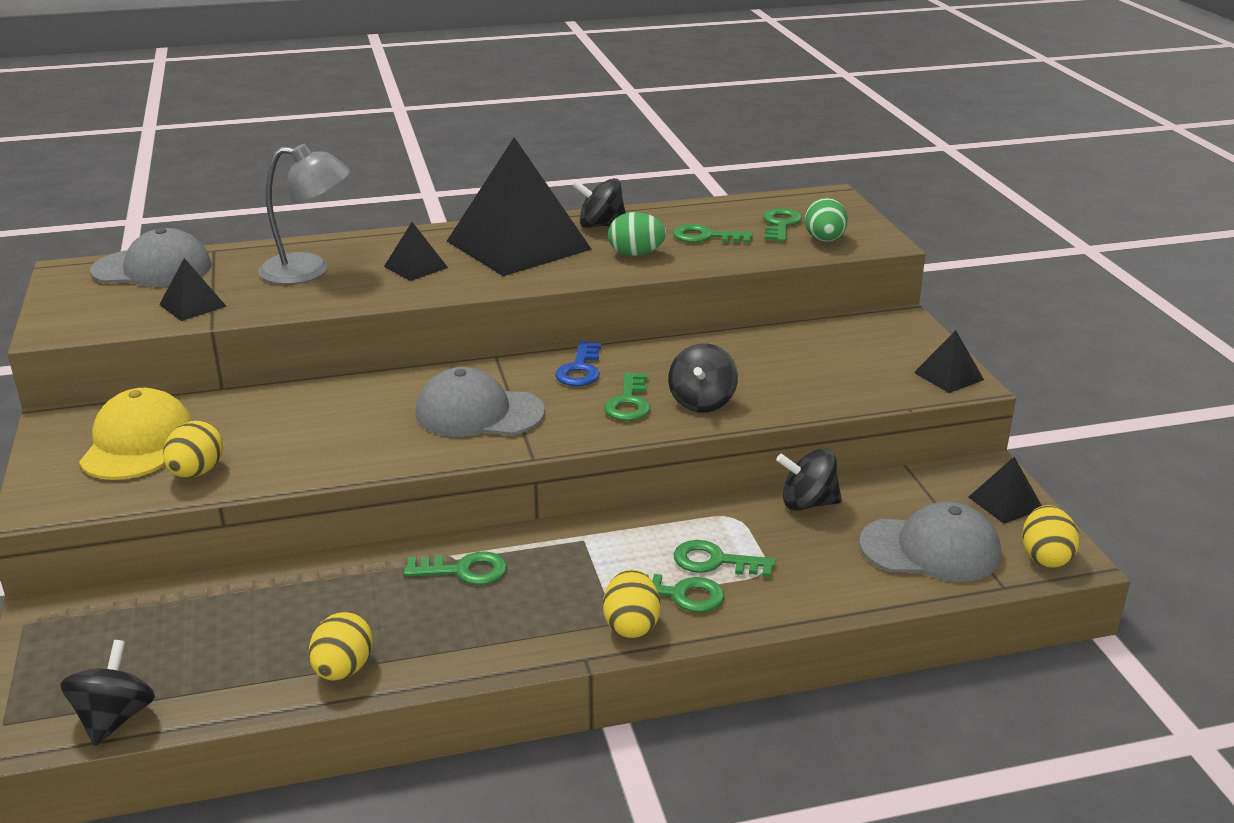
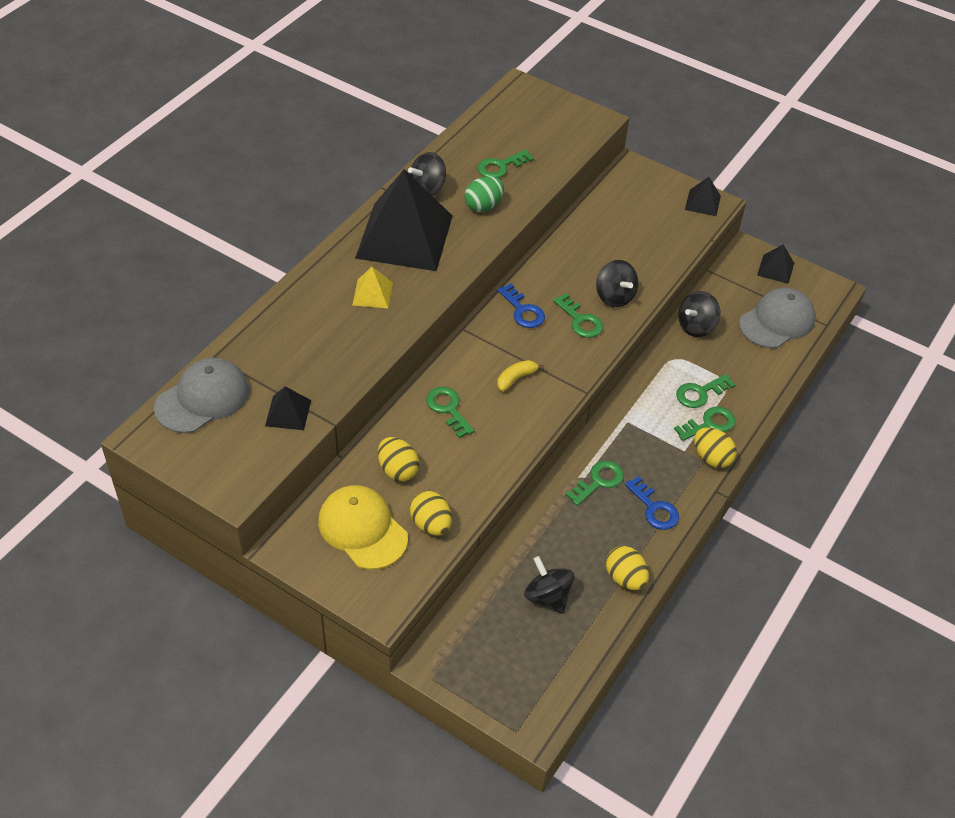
camera: 45 degrees left, 20 degrees up
black spinning top [60,640,155,746] -> black spinning top moved to [524,556,574,614]
grey lamp [258,144,350,284] -> none
black pyramid [384,222,448,281] -> yellow pyramid [352,267,393,308]
grey cap [416,367,545,437] -> yellow banana [497,360,544,391]
green key [763,208,802,242] -> green key moved to [426,387,475,438]
green egg [805,198,848,242] -> none
yellow egg [1022,505,1079,568] -> yellow egg moved to [378,437,419,481]
none -> blue key [625,476,679,530]

